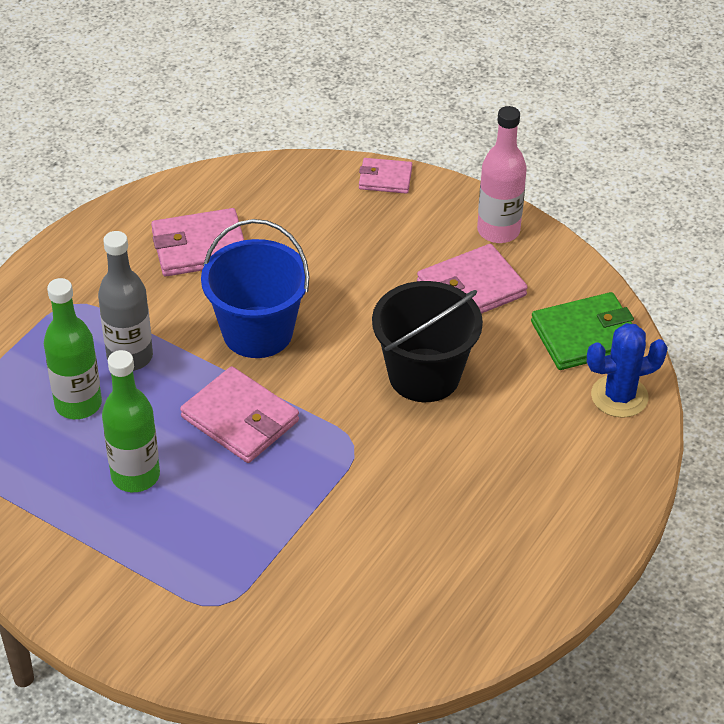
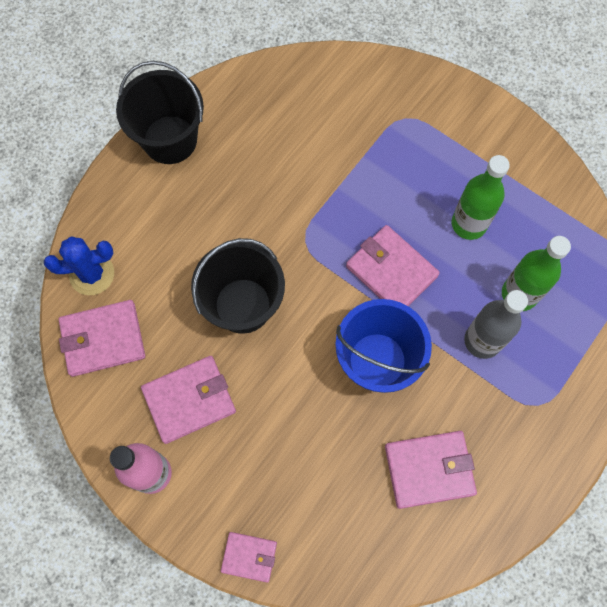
camera: 175 degrees left, 25 degrees up
green wallet [531,292,634,370] -> pink wallet [59,300,145,377]
none -> black bucket [116,61,204,164]

